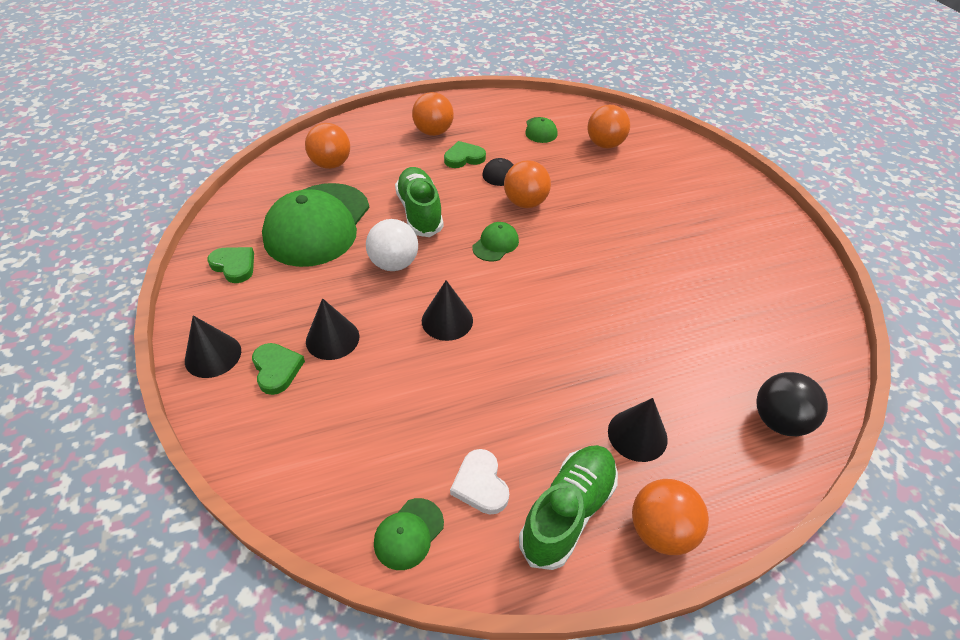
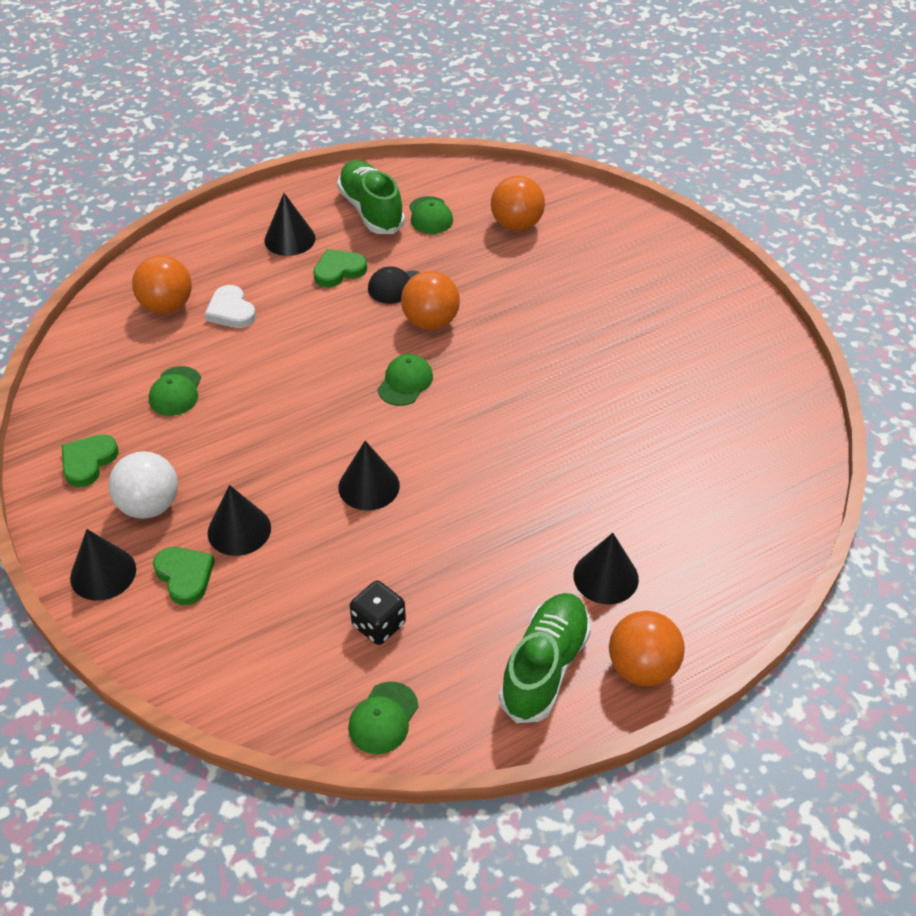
camera: 10 degrees left, 0 degrees up
green heart [208,247,254,283] -> green heart turned 90 degrees counterclockwise [62,434,119,487]
green cap [262,183,370,267] -> green cap [149,366,201,416], size x0.42
white ball [366,219,418,271] -> white ball moved to [108,451,178,519]
green shoe [395,167,444,237] -> green shoe moved to [337,160,405,234]
orange ball [412,92,454,136] -> black cone [264,193,316,256]
white heart [450,449,509,515] -> white heart moved to [204,285,256,328]
black ball [756,372,828,436] -> none
none -> black dice [350,581,406,645]

